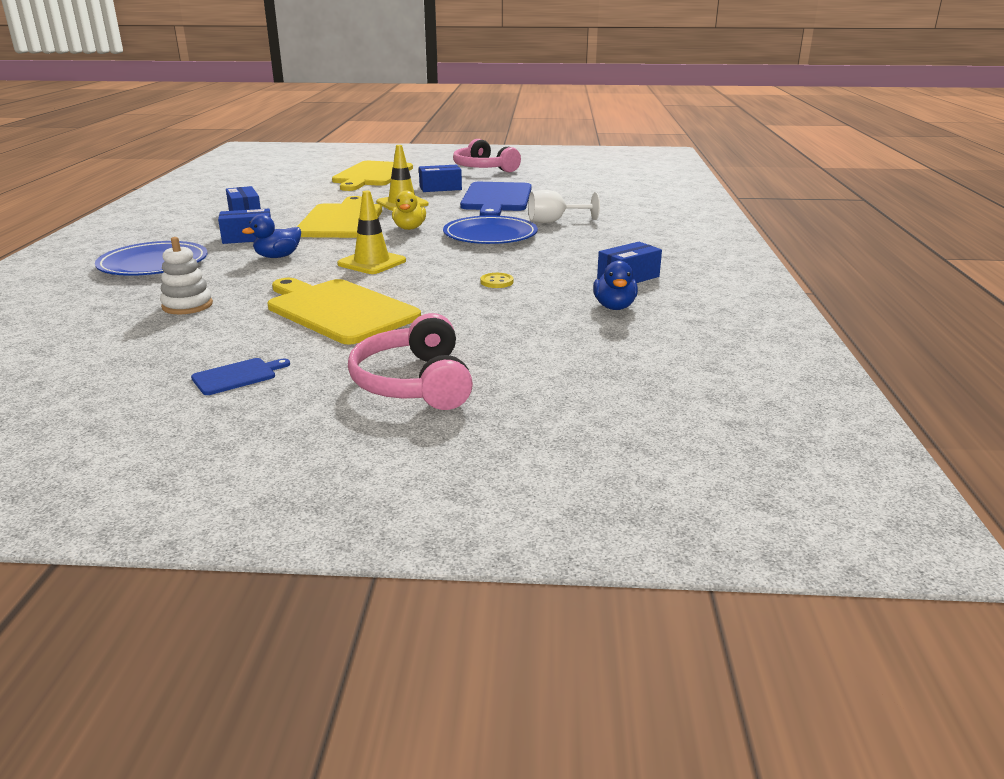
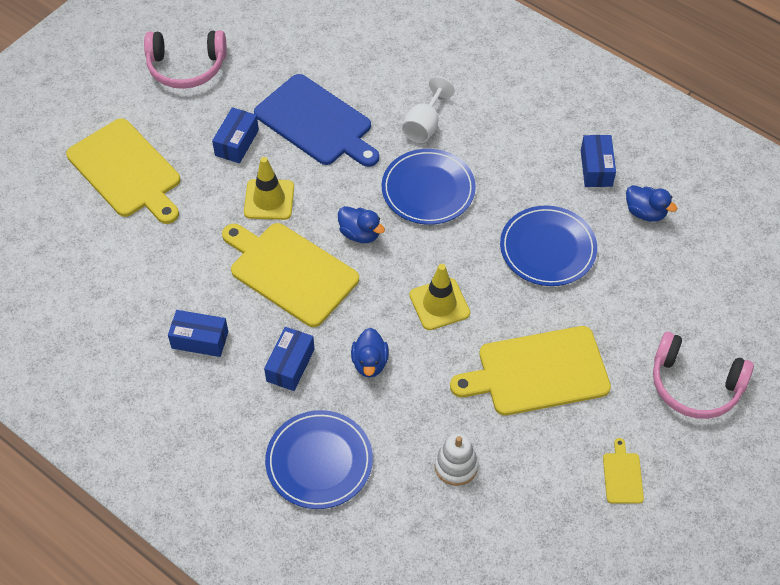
camera: 55 degrees left, 30 degrees up
blue cutting board [191,358,290,395] -> yellow cutting board [603,438,644,504]
yellow duck [392,191,426,230] -> blue duck [338,206,385,243]
yellow button [481,273,513,288] -> blue plate [500,206,597,286]

